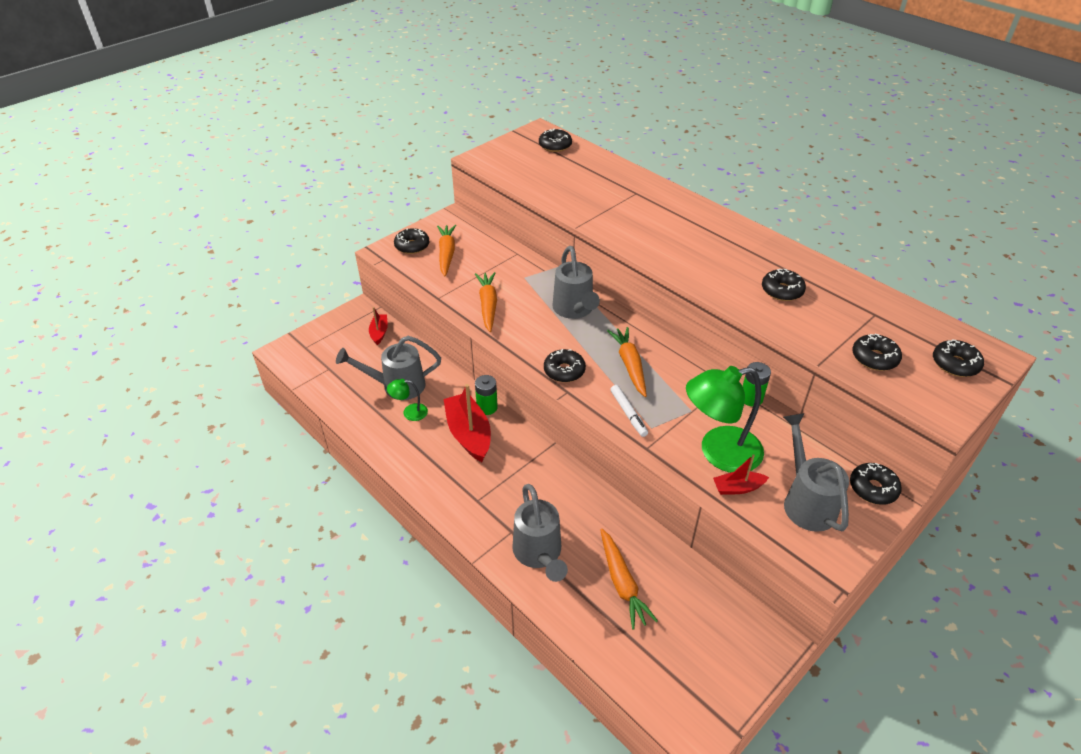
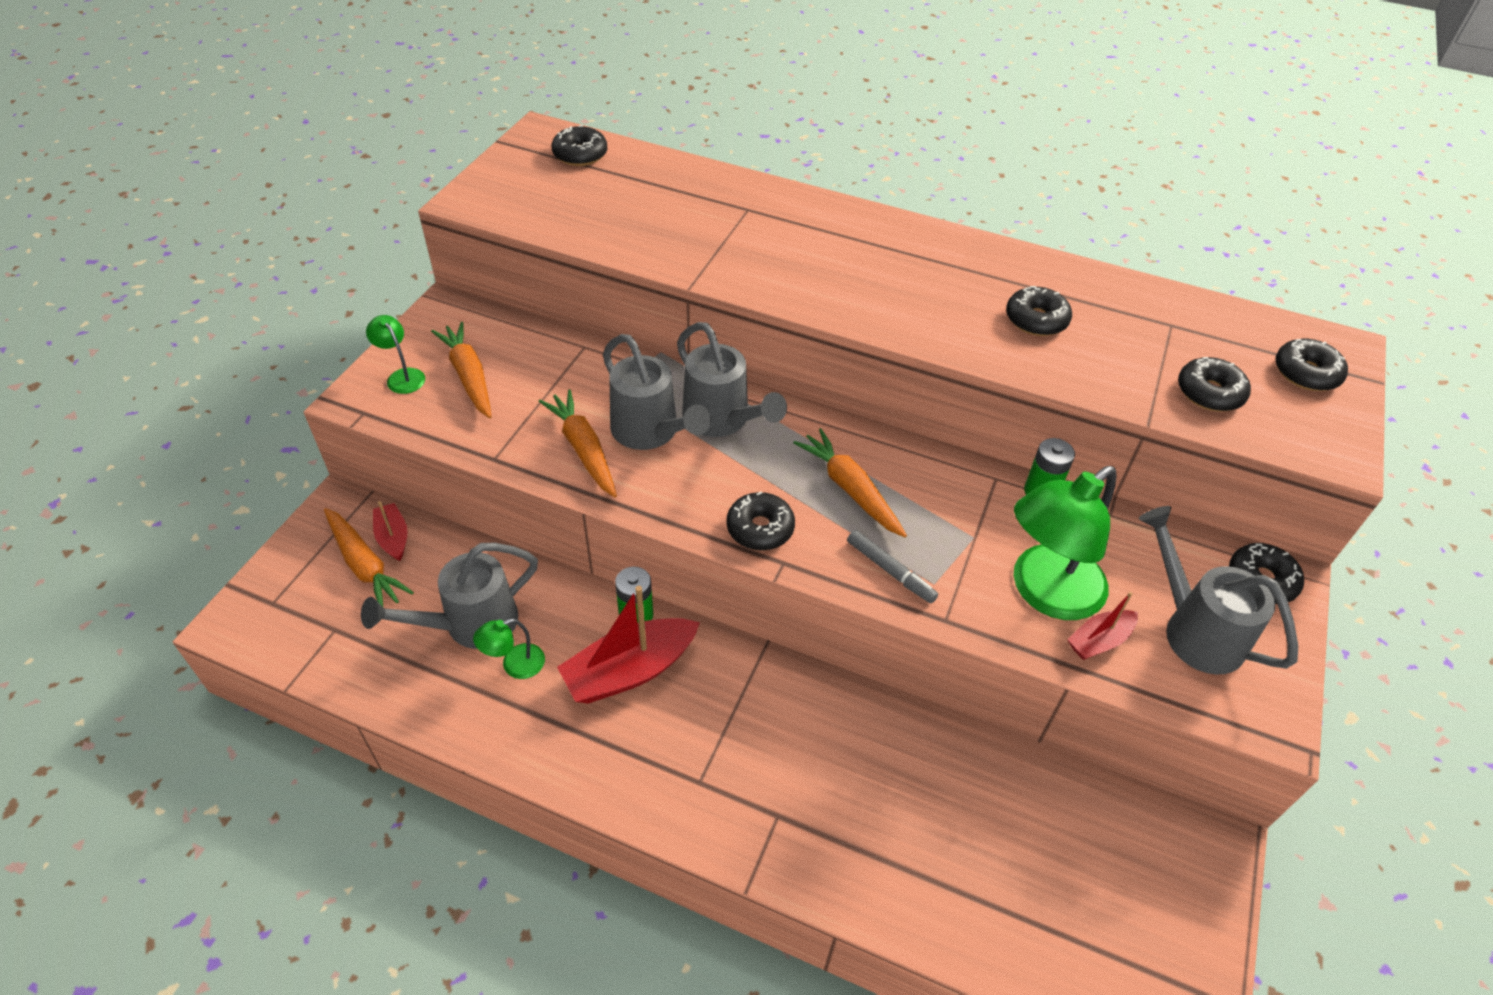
camera: 25 degrees left, 5 degrees up
black donut [394,228,429,254] -> green lamp [366,315,425,394]
red boat [443,384,491,462] -> red boat turned 75 degrees counterclockwise [557,586,700,704]
grey watering can [512,484,568,582] -> grey watering can moved to [603,334,711,450]
orange carrot [600,528,658,629] -> orange carrot moved to [324,508,414,607]
white marker [610,385,648,437] -> grey marker [847,530,938,603]

